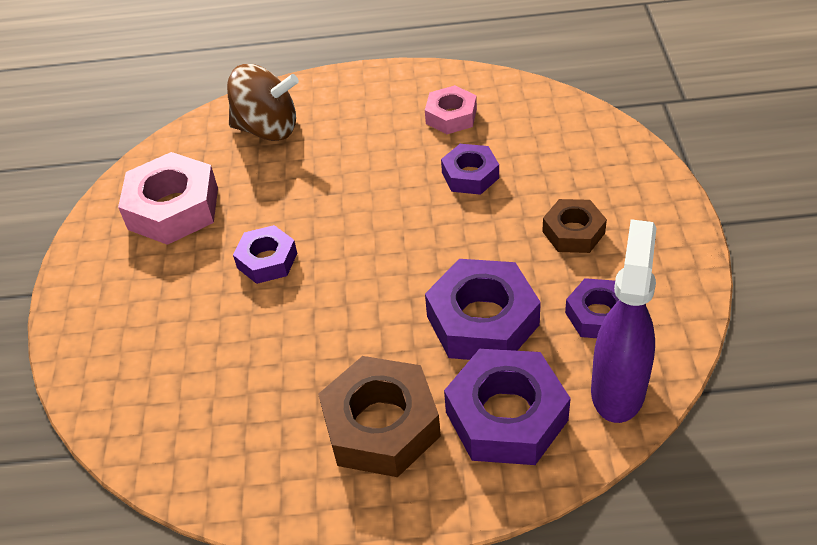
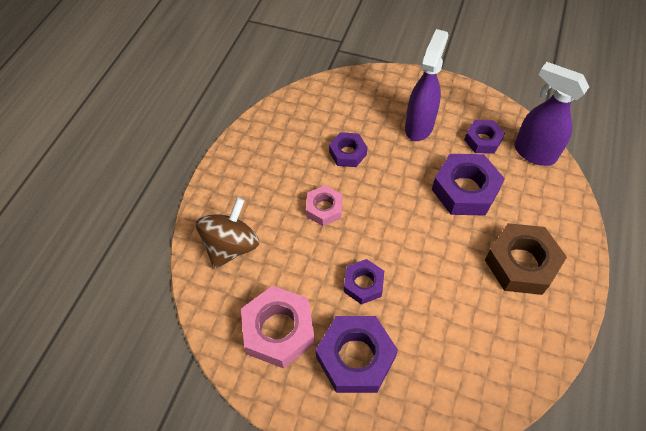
camera: 70 degrees left, 10 degrees up
pink nut [425,85,477,134] -> pink nut moved to [306,185,342,226]
purple nut [444,349,571,465] -> purple nut moved to [316,316,398,393]
brown nut [542,199,607,253] -> purple spray bottle [405,29,448,141]

